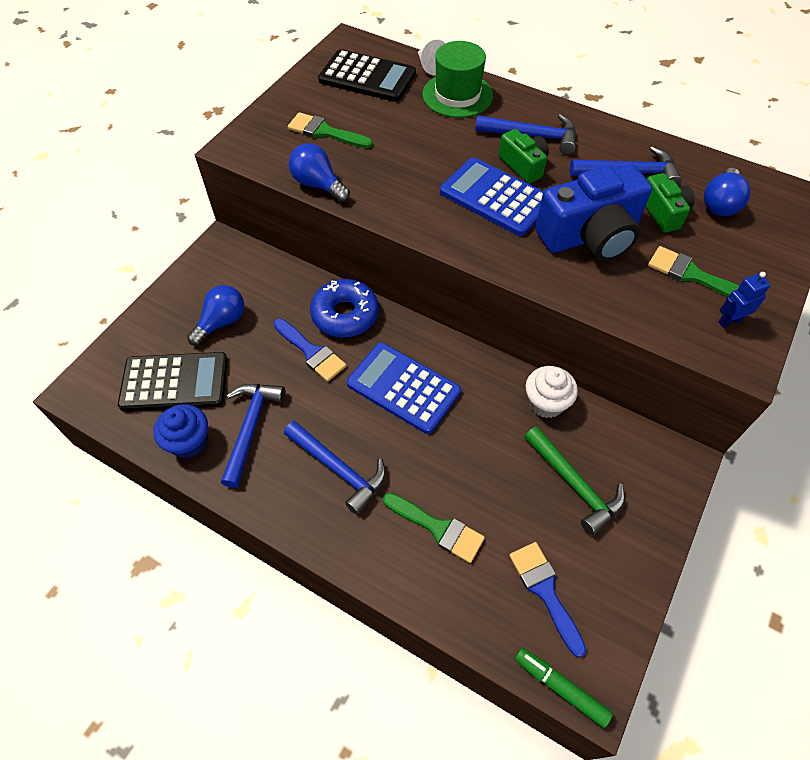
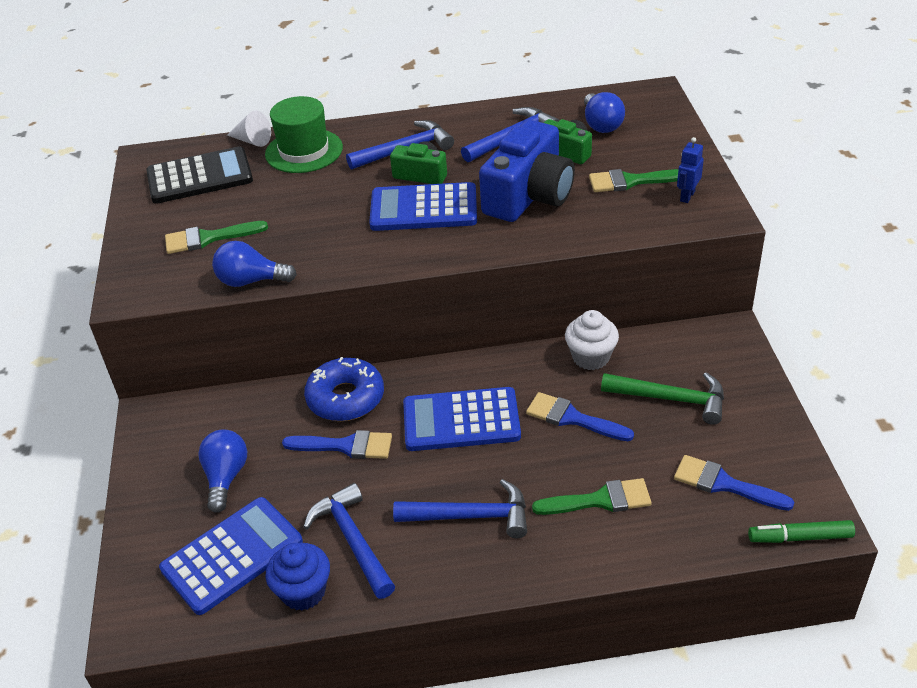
camera: 35 degrees left, 15 degrees down
black calculator [118,352,228,412] -> blue calculator [159,497,303,615]
none -> blue brush [526,392,634,441]

